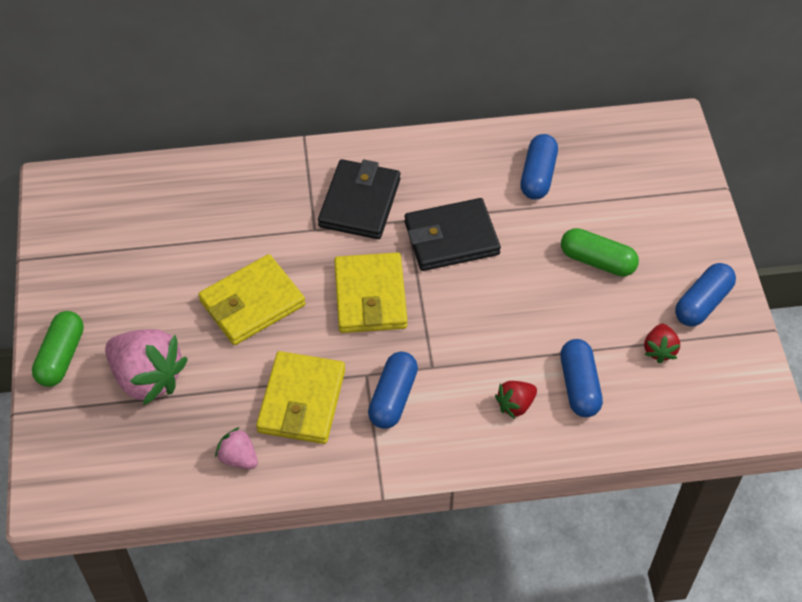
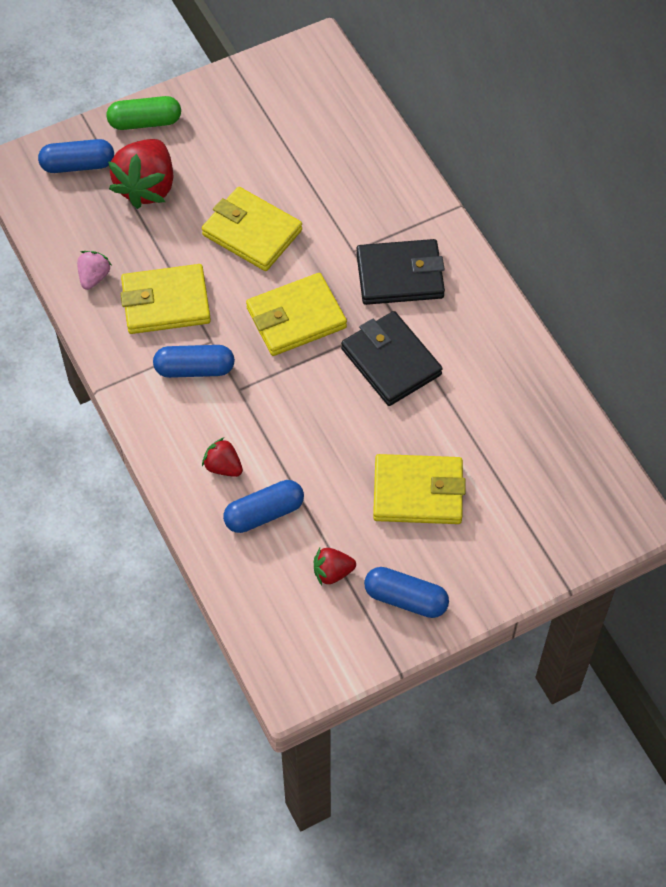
camera: 70 degrees right, 5 degrees up
pink strawberry [105,329,188,406] -> red strawberry [108,139,173,209]
blue capsule [520,134,558,200] -> blue capsule moved to [38,139,114,173]
green capsule [561,228,639,277] -> yellow wallet [373,454,466,524]

